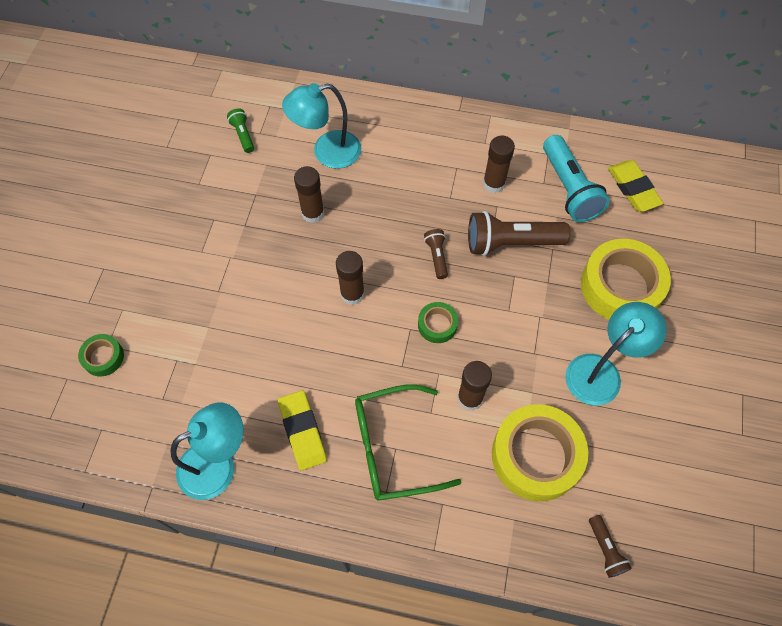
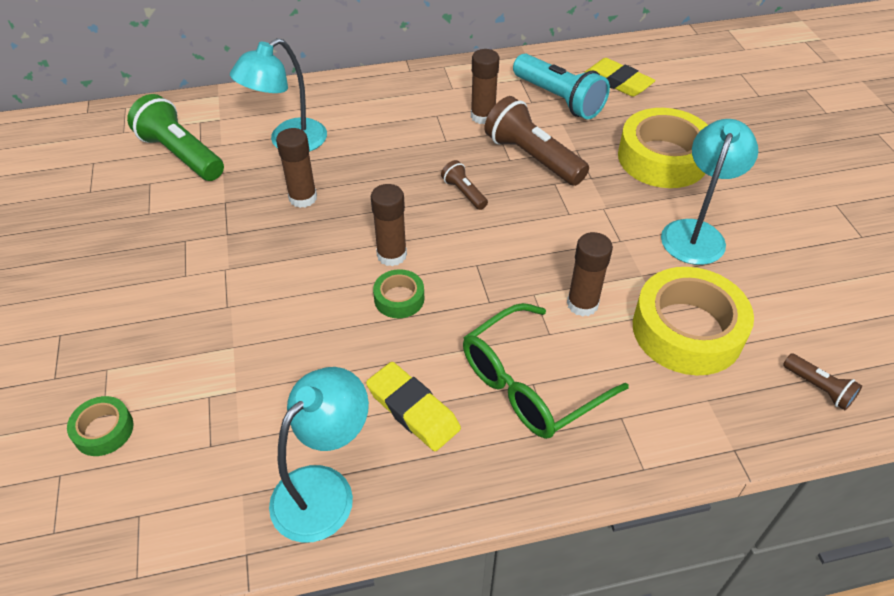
camera: 25 degrees left, 15 degrees down
green flashlight [227,108,254,153] -> green flashlight [127,94,224,181], size x2.02
green tape [418,302,458,343] -> green tape moved to [373,269,424,318]
brown flashlight [468,211,571,256] -> brown flashlight turned 75 degrees clockwise [484,96,589,186]

